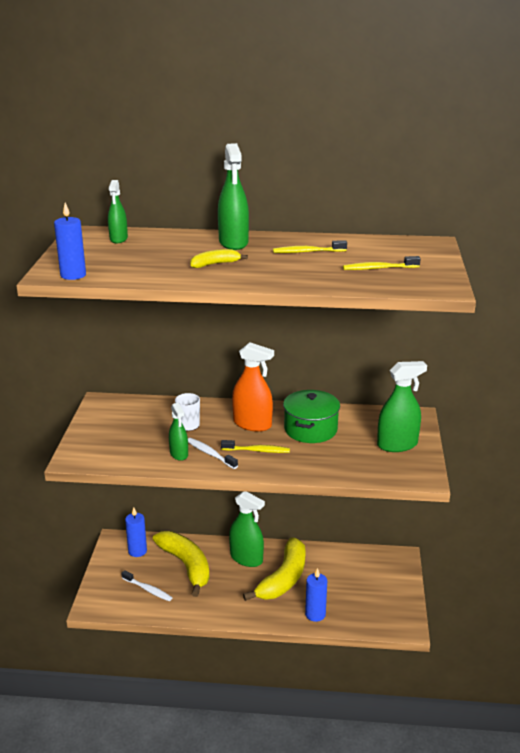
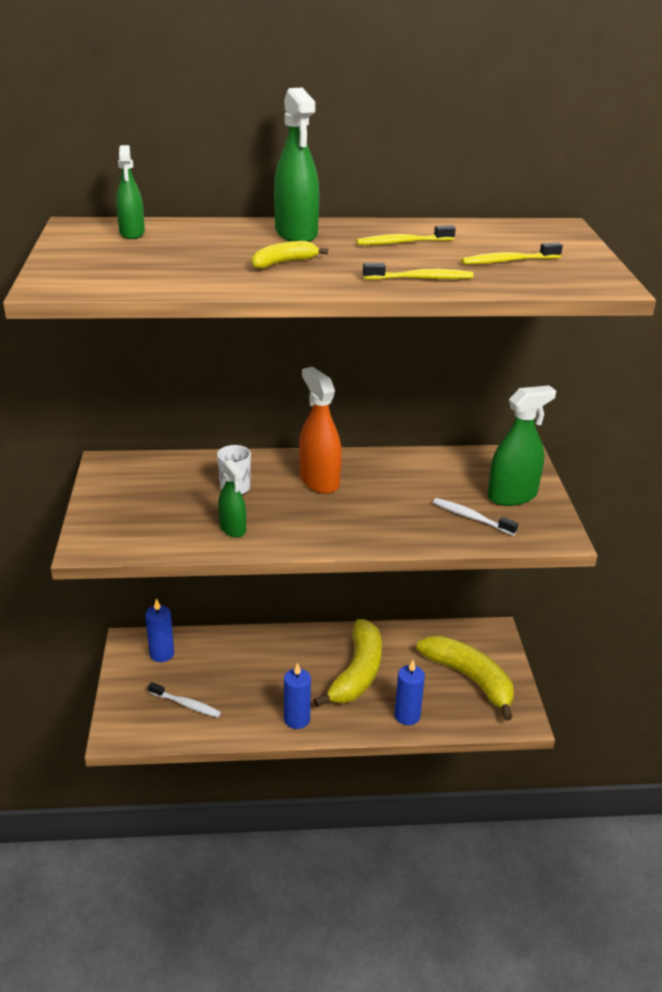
camera: 10 degrees left, 5 degrees up
blue candle [54,202,86,280] -> blue candle moved to [284,663,311,729]
yellow banana [153,531,209,597] -> yellow banana moved to [417,636,514,721]
white toothbrush [188,438,238,469] -> white toothbrush moved to [433,498,518,536]
yellow toothbrush [221,440,290,453] -> yellow toothbrush moved to [363,263,474,280]
green spray bottle [229,491,265,567] -> none
orange spray bottle [232,342,274,432] -> orange spray bottle turned 135 degrees counterclockwise [299,367,342,494]
green pot [283,390,340,443] -> none

